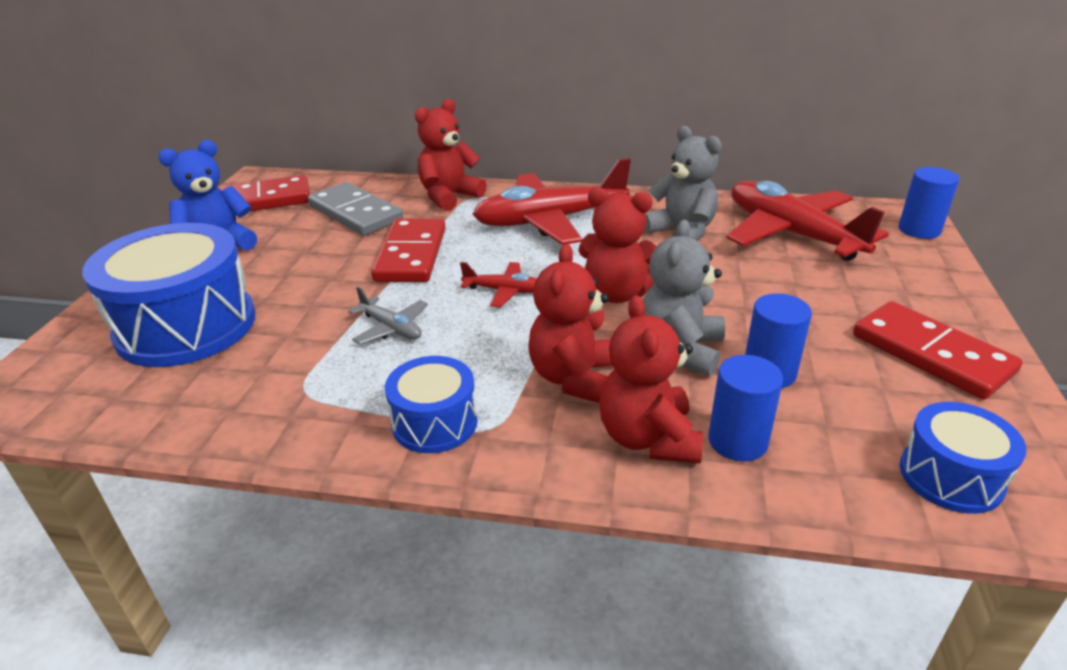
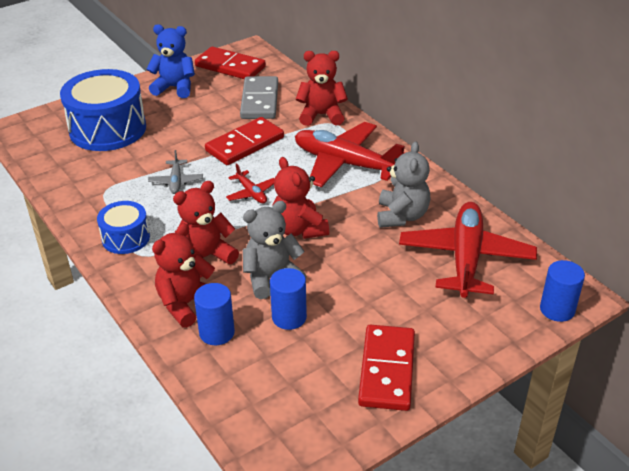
camera: 45 degrees right, 5 degrees up
blue drum [900,402,1027,514] -> none

